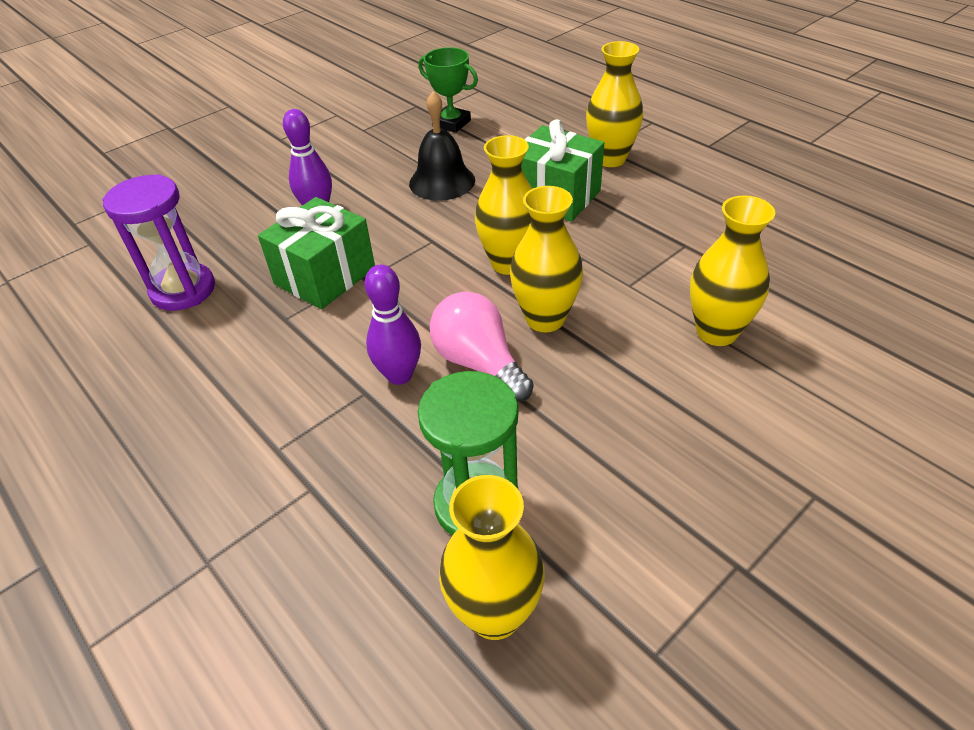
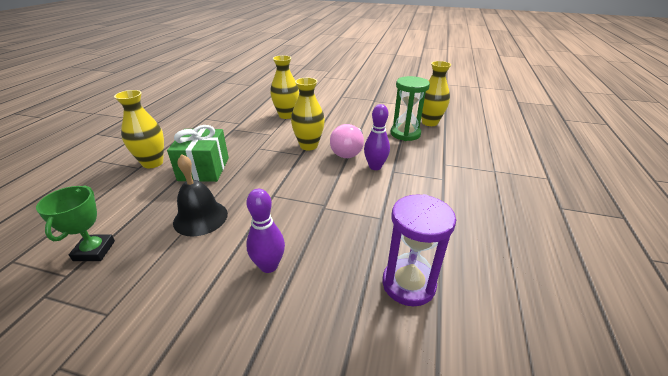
camera: 125 degrees left, 10 degrees down
green gift [258,197,375,309] -> none
yellow vase [475,135,532,275] -> none

